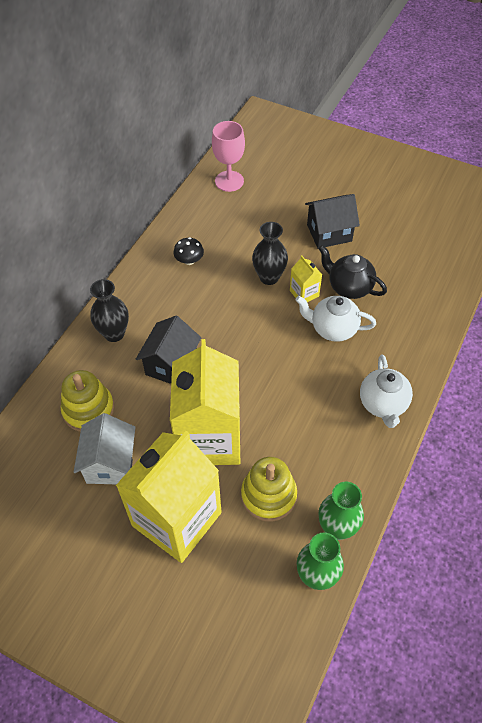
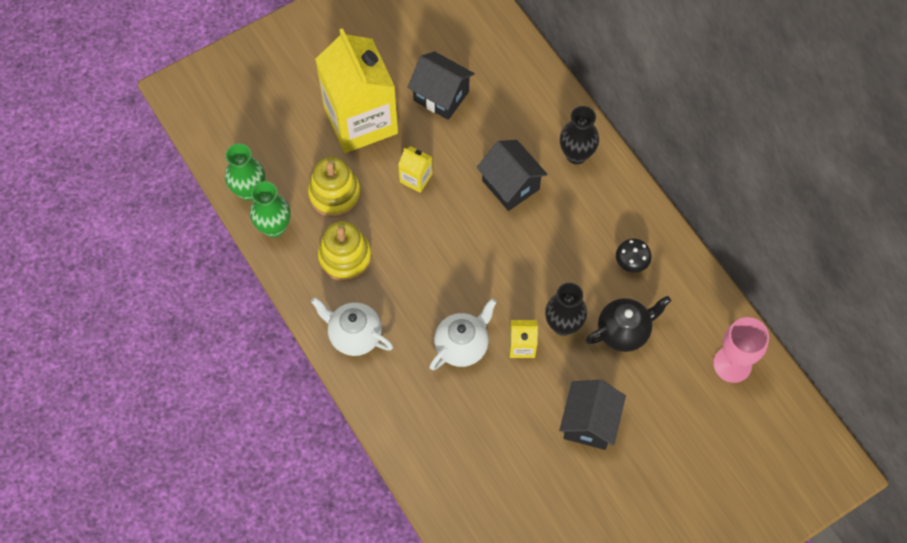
camera: 120 degrees right, 10 degrees up
yellow stacking toy [61,370,114,432] -> yellow stacking toy moved to [318,221,372,281]
white house [74,413,136,484] -> black house [407,51,475,120]
yellow carton [170,339,240,465] -> yellow carton [398,146,432,193], size x0.41
black teapot [318,245,387,299] -> black teapot moved to [586,296,671,352]

